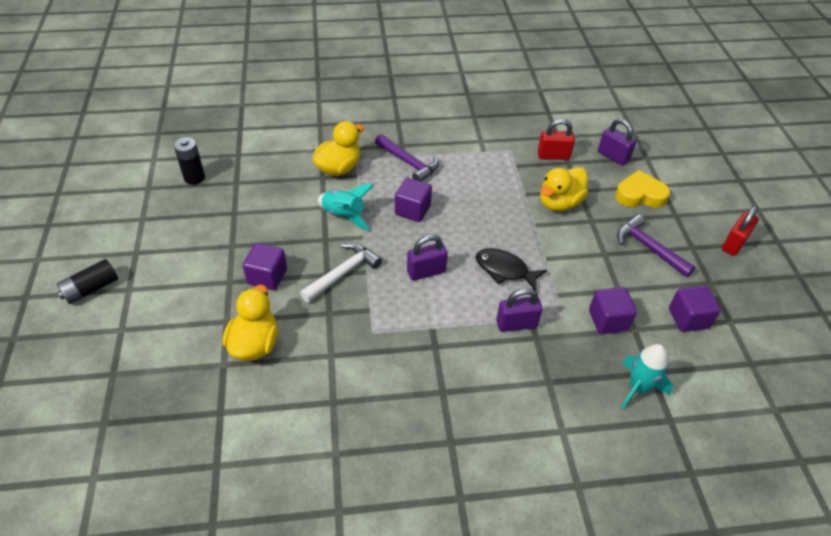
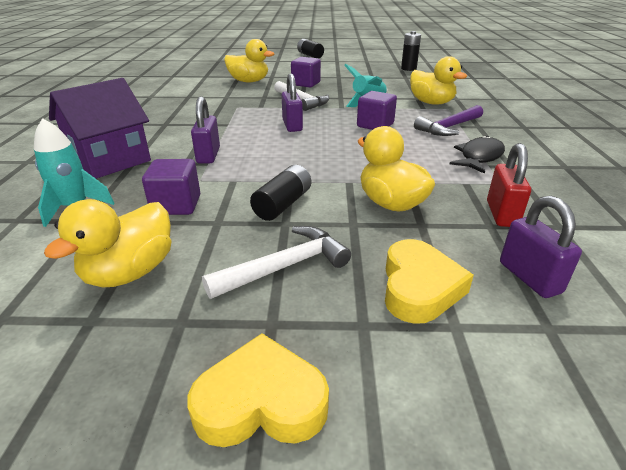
camera: 100 degrees right, 15 degrees down
black fish [476,248,547,291] -> black fish moved to [450,135,505,174]
purple padlock [598,118,636,166] -> purple padlock turned 75 degrees counterclockwise [500,196,582,298]
purple hammer [617,214,695,277] -> white hammer [202,226,351,299]
purple cube [669,285,721,332] -> yellow duck [44,199,172,288]
red padlock [722,205,759,256] -> yellow heart [187,333,329,447]
none -> purple house [49,78,151,179]
none -> black battery [250,165,311,221]

